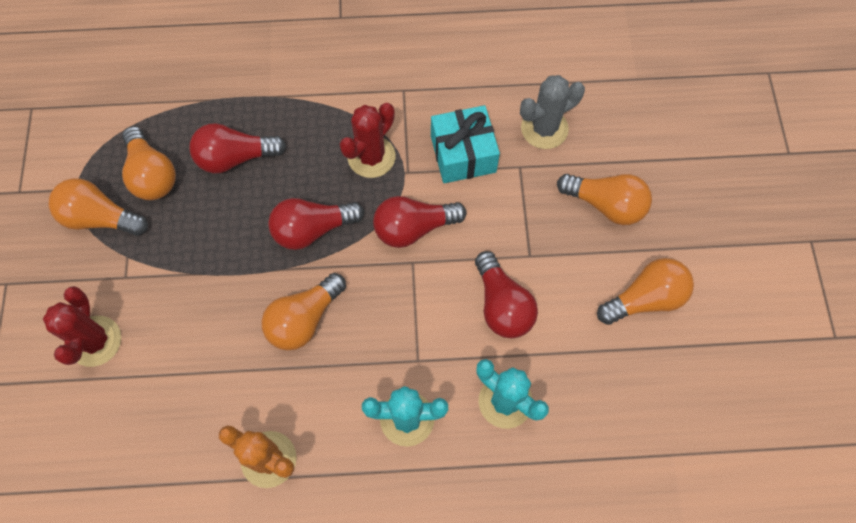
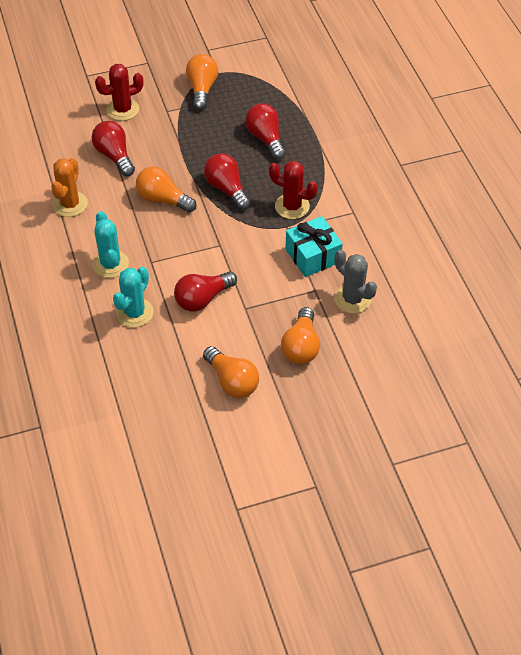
camera: 75 degrees right, 15 degrees down
orange light bulb [122,126,176,200] -> none
red light bulb [373,196,466,248] -> red light bulb moved to [92,121,135,176]

